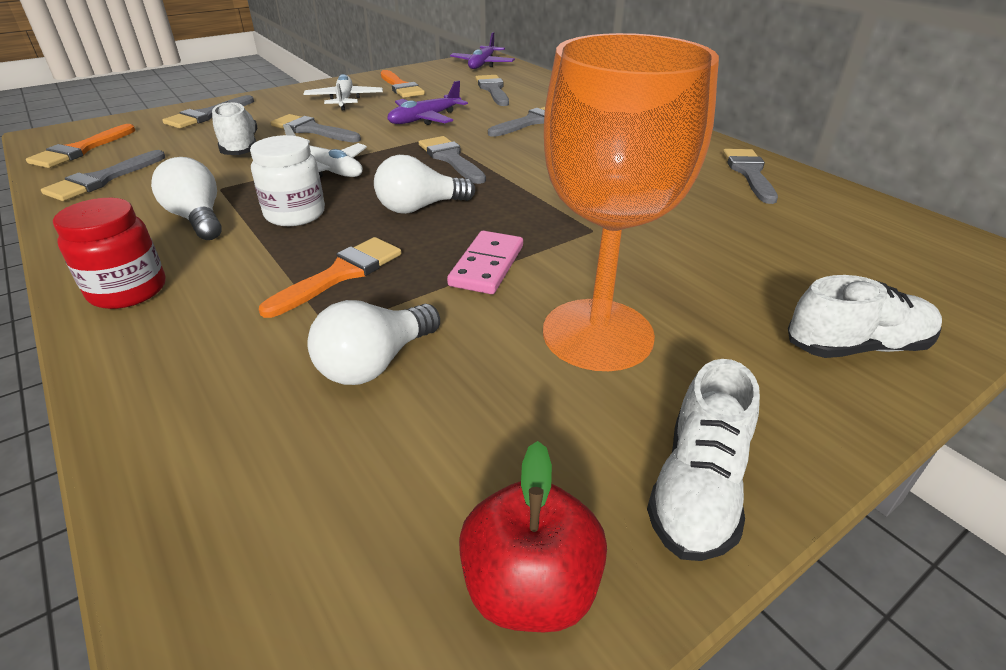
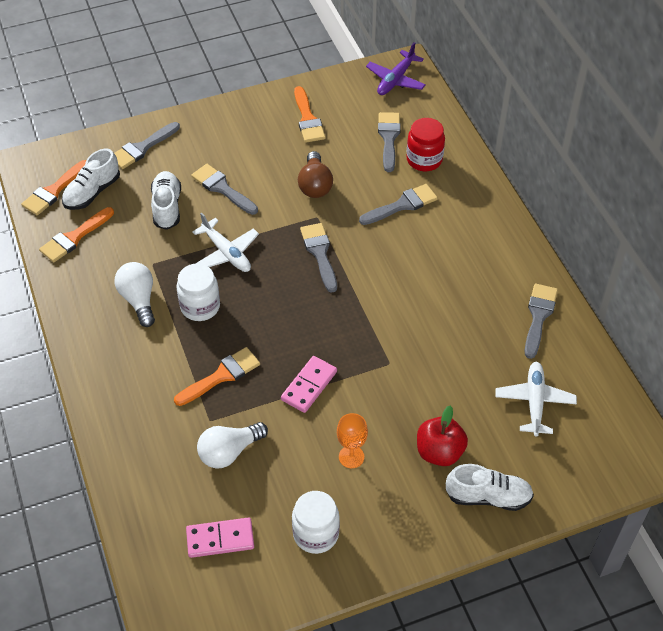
camera: 15 degrees right, 15 degrees up
grey brush [41,150,165,201] -> orange brush [39,207,114,263]
red jar [53,198,166,309] -> red jar moved to [406,118,445,171]
white plane [304,74,383,110] -> white plane moved to [495,362,577,437]
white light bulb [374,155,475,214] -> none
purple plane [387,80,468,125] -> brown light bulb [298,151,333,198]
red apple [459,441,607,632] -> red apple moved to [417,406,468,466]
orange goblet [543,33,719,371] -> orange goblet [337,413,368,468], size x0.42
white shoe [647,359,760,561] -> white shoe moved to [62,149,120,210]
none -> pink domino [186,517,254,558]
none -> white jar [292,491,340,554]

